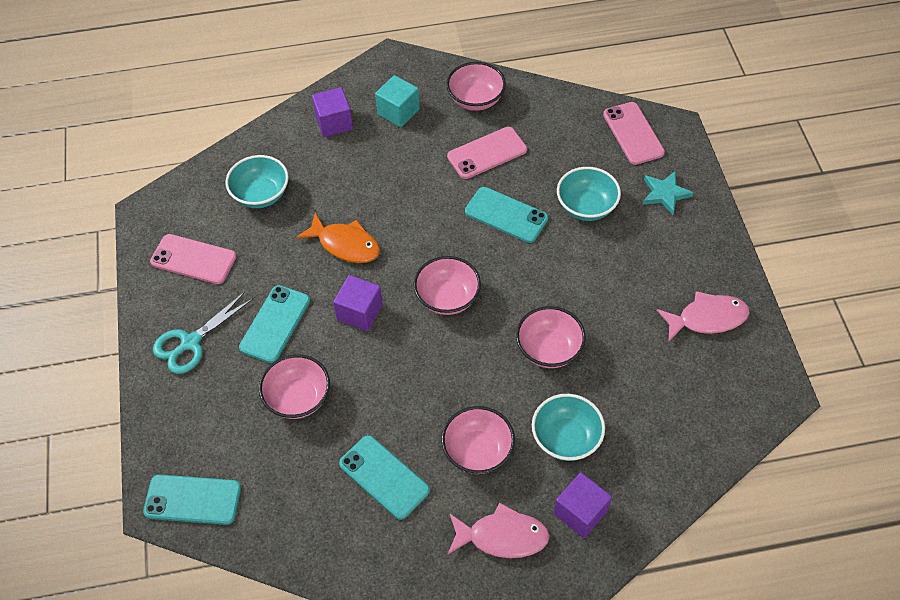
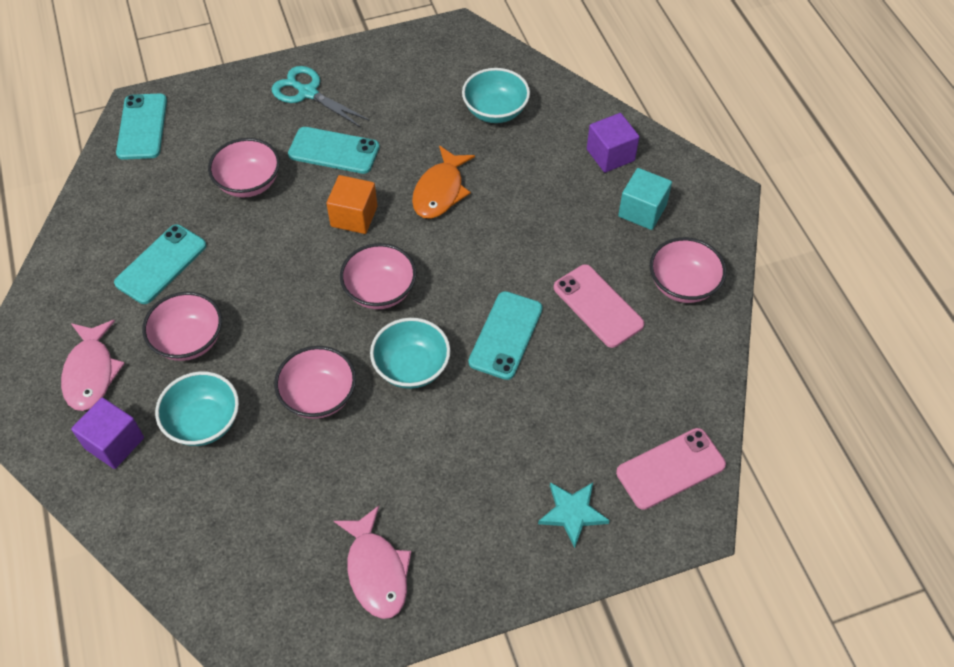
camera: 80 degrees right, 0 degrees up
pink phone [150,234,236,284] -> none
purple cube [333,275,383,331] -> orange cube [326,175,377,234]
turquoise bowl [557,167,621,221] -> turquoise bowl moved to [370,318,450,389]

